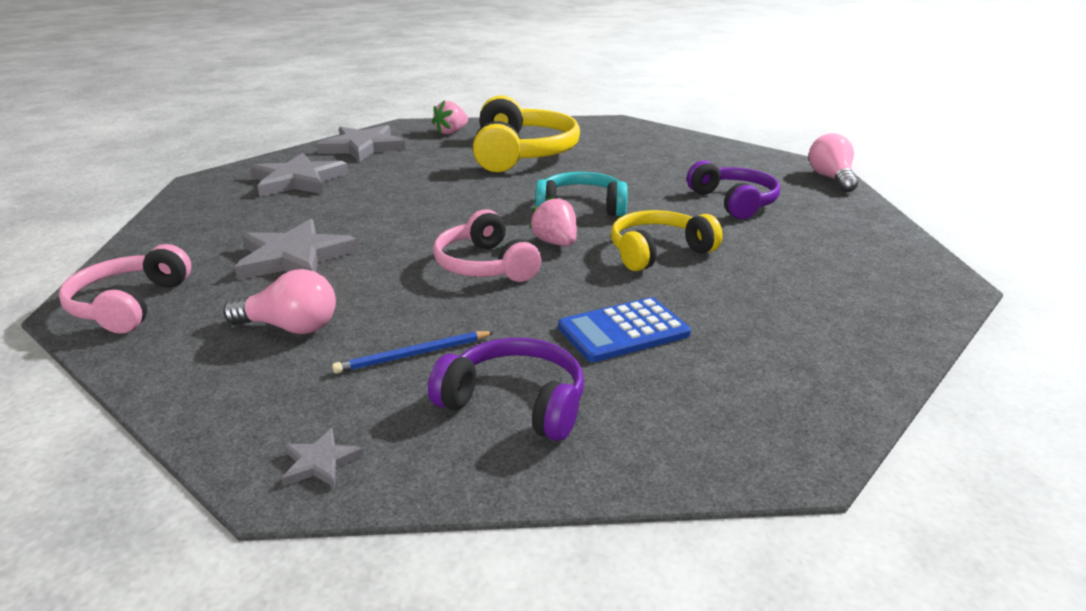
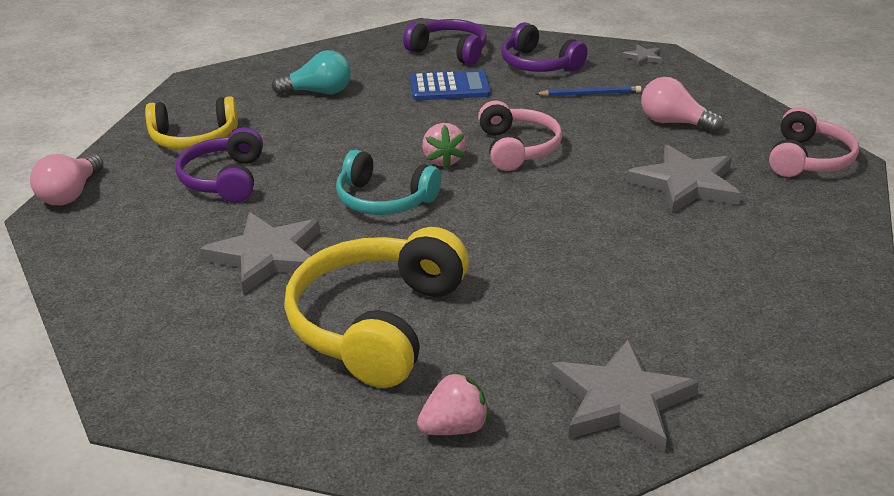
camera: 160 degrees left, 5 degrees up
grey star [250,153,348,197] -> grey star moved to [200,212,320,295]
yellow headphones [611,210,723,271] -> yellow headphones moved to [145,96,238,150]
none -> turquoise light bulb [272,50,351,95]
none -> purple headphones [403,19,487,65]

